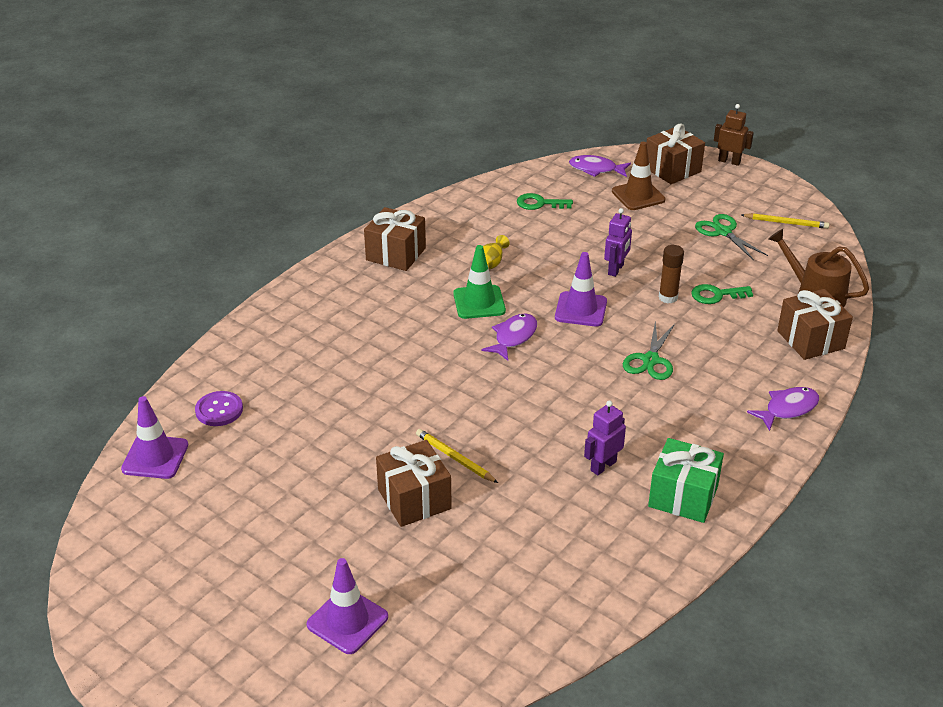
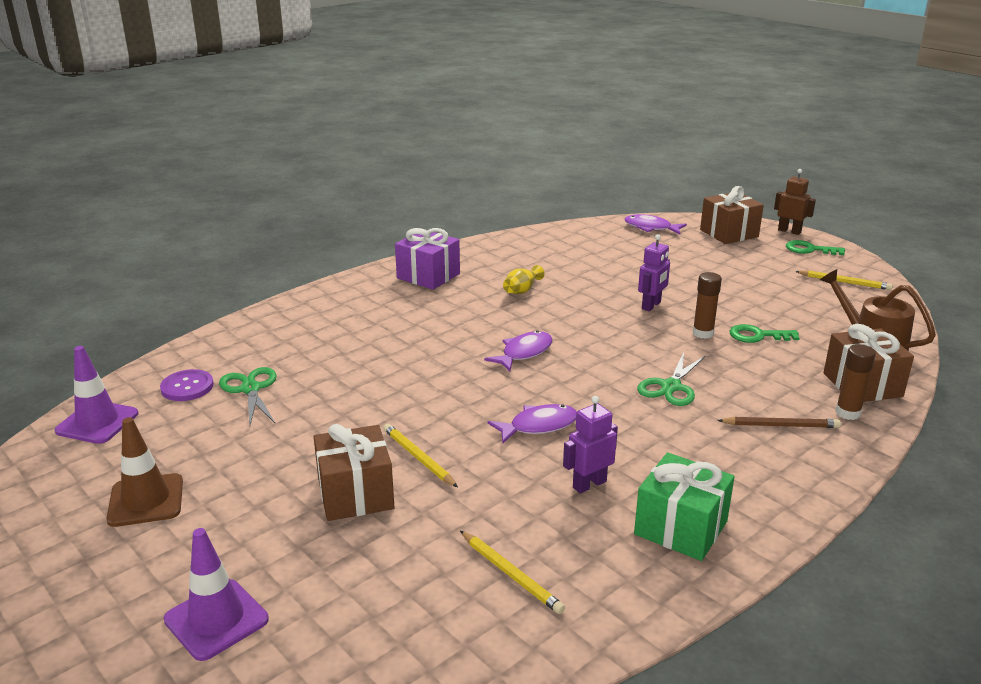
camera: 10 degrees right, 10 degrees down
brown gift [364,207,426,271] -> purple gift [395,228,460,290]
green traffic cone [453,245,506,319] -> none
green key [517,193,573,210] -> green key moved to [786,240,845,255]
purple traffic cone [555,252,607,327] -> none
brown traffic cone [612,142,666,210] -> brown traffic cone moved to [106,417,183,527]
green scissors [695,214,768,260] -> green scissors moved to [219,367,277,425]
purple fish [747,387,819,431] -> purple fish moved to [488,404,577,443]
none -> yellow pencil [460,531,565,614]
none -> brown pencil [717,417,841,428]
none -> brown glue stick [835,344,876,420]

